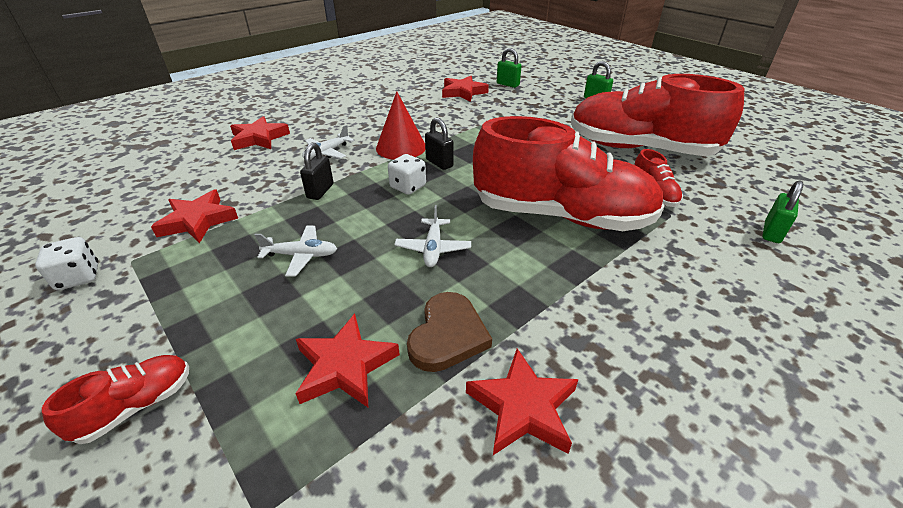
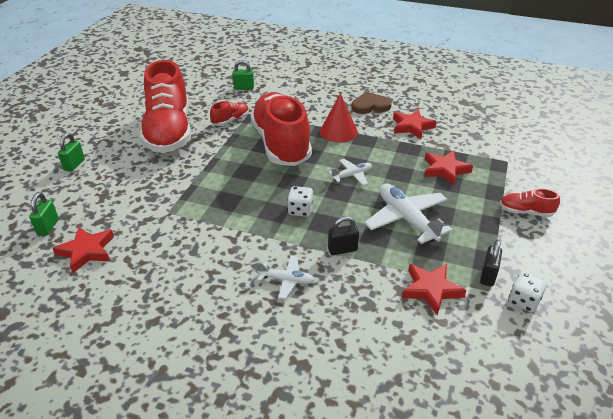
camera: 120 degrees left, 0 degrees up
red star [230,116,290,150] -> none
white plane [255,226,337,276] -> white plane [364,184,453,244], size x1.83
red cone [376,91,425,160] -> red cone moved to [320,93,358,143]
brown heart [407,292,492,372] -> brown heart moved to [351,92,392,114]
black padlock [425,117,454,170] -> black padlock moved to [480,240,502,287]

